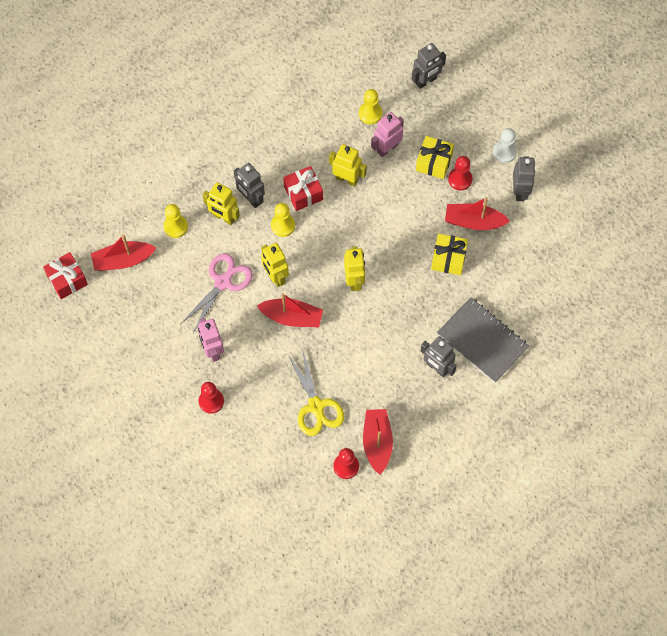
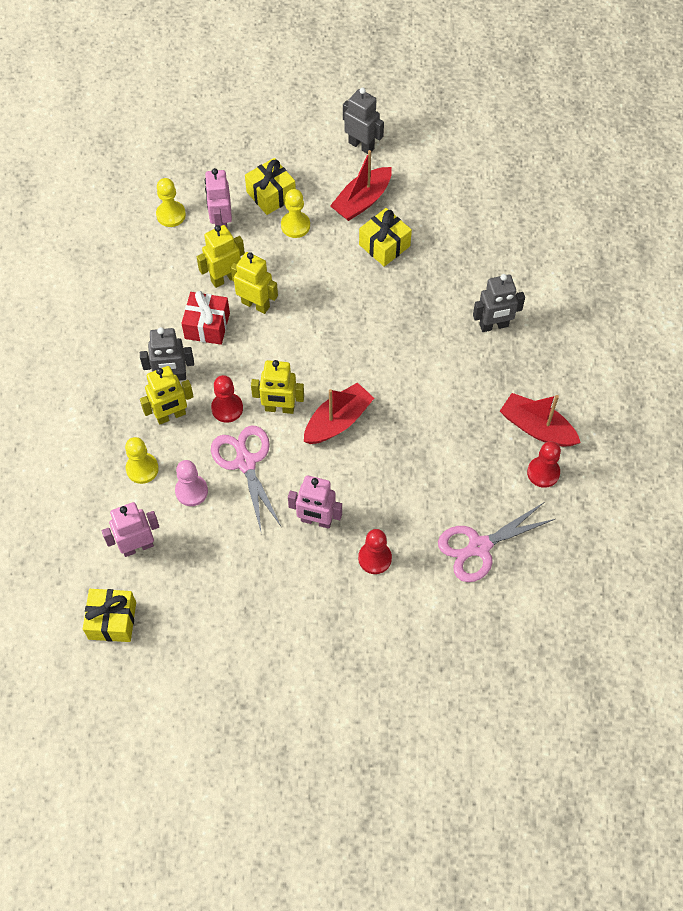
camera: 55 degrees left, 5 degrees down
red gift [43,252,88,299] -> yellow gift [83,589,136,642]
red boat [91,234,156,271] -> pink robot [102,502,159,557]
yellow pawn [271,203,295,237] -> yellow pawn moved to [281,189,310,238]
yellow scissors [288,348,344,436] -> none
yellow robot [344,246,365,291] -> yellow robot moved to [231,252,278,314]
grey robot [412,43,446,89] -> none
grey notebook [437,297,529,383] -> none
red pawn [448,156,472,191] -> red pawn moved to [211,375,243,423]
white pawn [493,128,517,163] -> none
none -> pink pawn [175,460,208,506]
none -> pink scissors [438,503,555,582]

